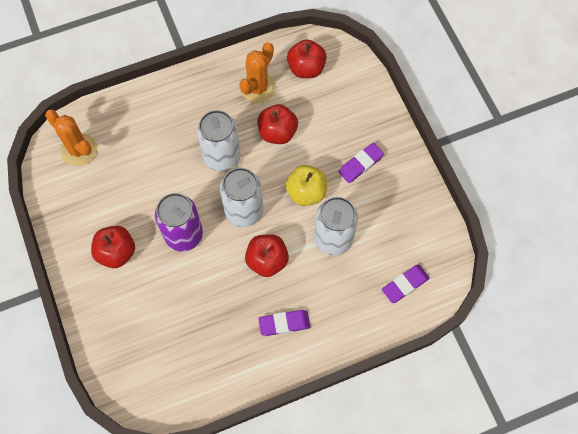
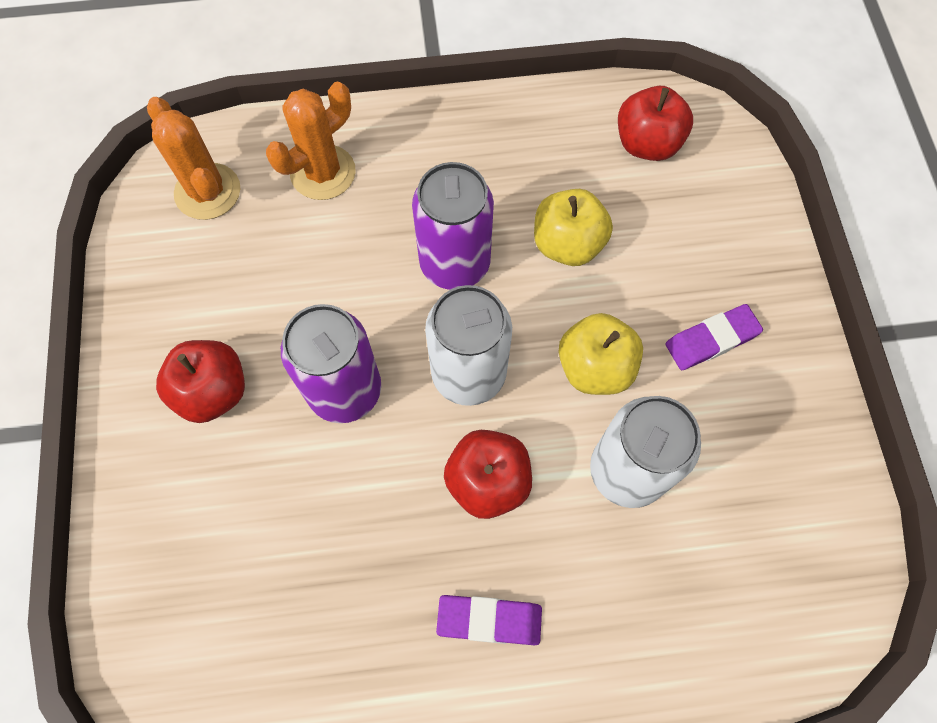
camera: 15 degrees right, 0 degrees up
white can [197,110,241,171] -> purple can [412,162,494,290]
orange cactus [239,42,276,103] -> orange cactus moved to [266,82,356,200]
red apple [258,104,298,144] -> yellow apple [534,189,613,266]
purple eraser [382,265,430,303] -> none

